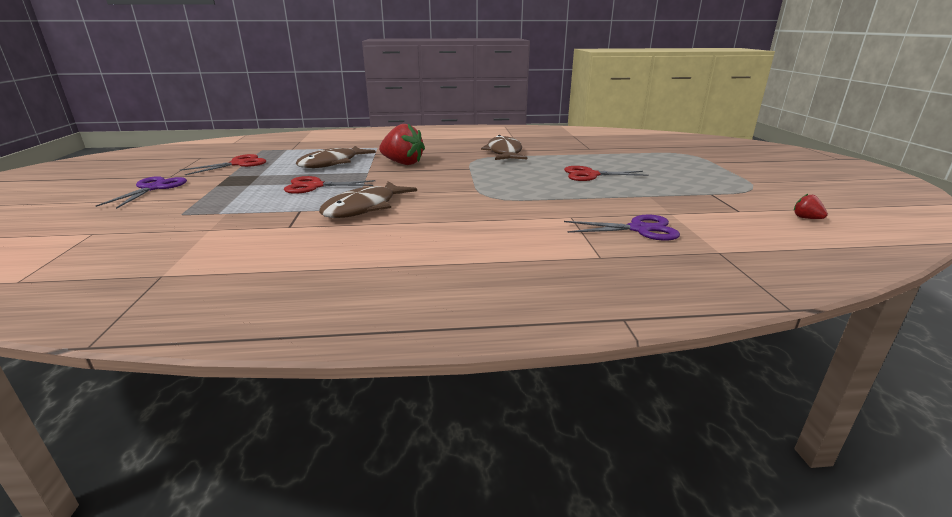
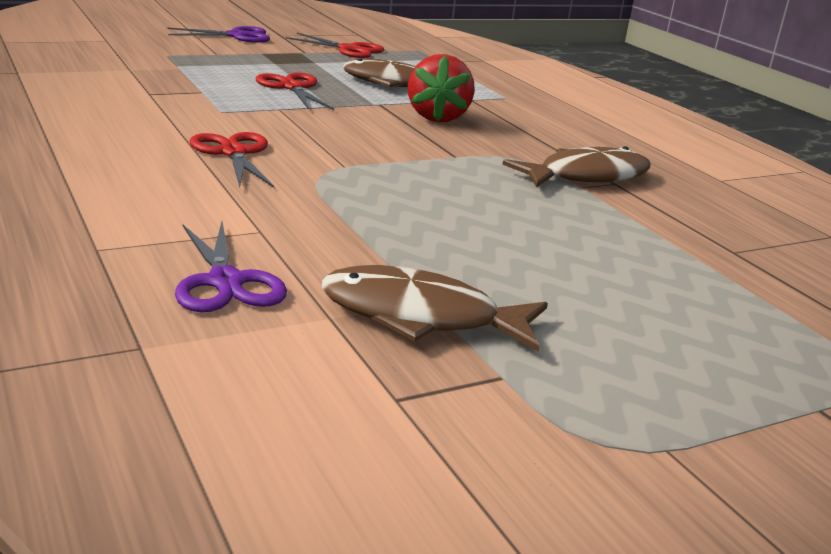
camera: 65 degrees right, 0 degrees up
brown fish [319,181,417,218] -> brown fish moved to [322,265,548,352]
red scissors [564,166,649,181] -> red scissors moved to [189,132,275,188]
red strawberry [794,194,828,219] -> none

